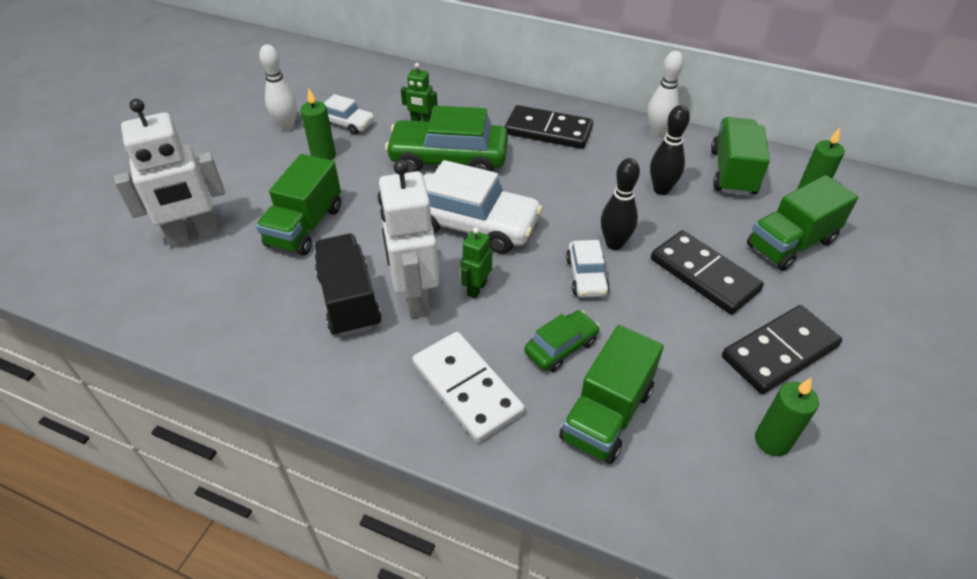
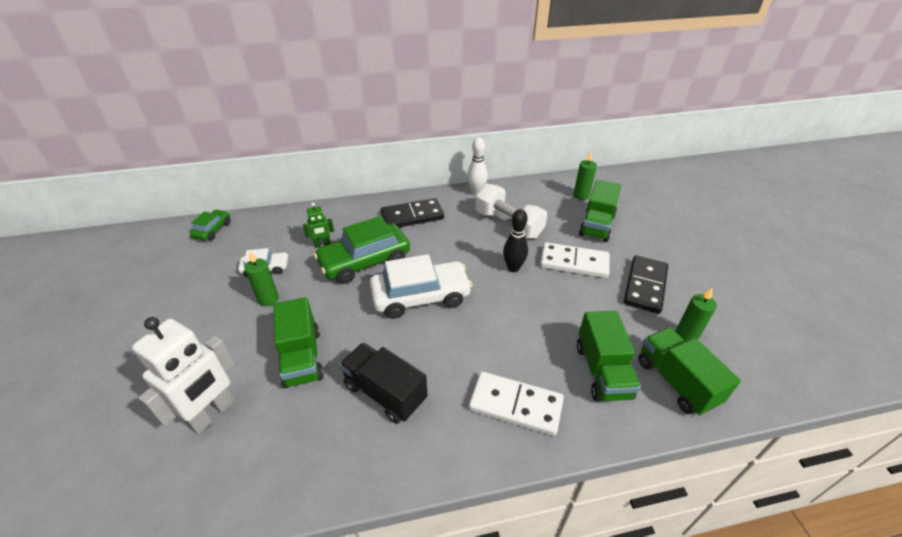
camera: 35 degrees left, 5 degrees down
white bowling pin [259,44,297,131] -> none
white robot [378,160,439,318] -> none
green robot [461,227,492,299] -> none
green car [524,310,600,372] -> green car moved to [190,209,231,241]
white car [566,240,610,298] -> none
black bowling pin [650,105,690,195] -> white dumbbell [475,184,547,239]
black domino [651,230,764,315] -> white domino [540,242,610,278]
green truck [711,117,770,196] -> green truck moved to [638,327,741,416]

